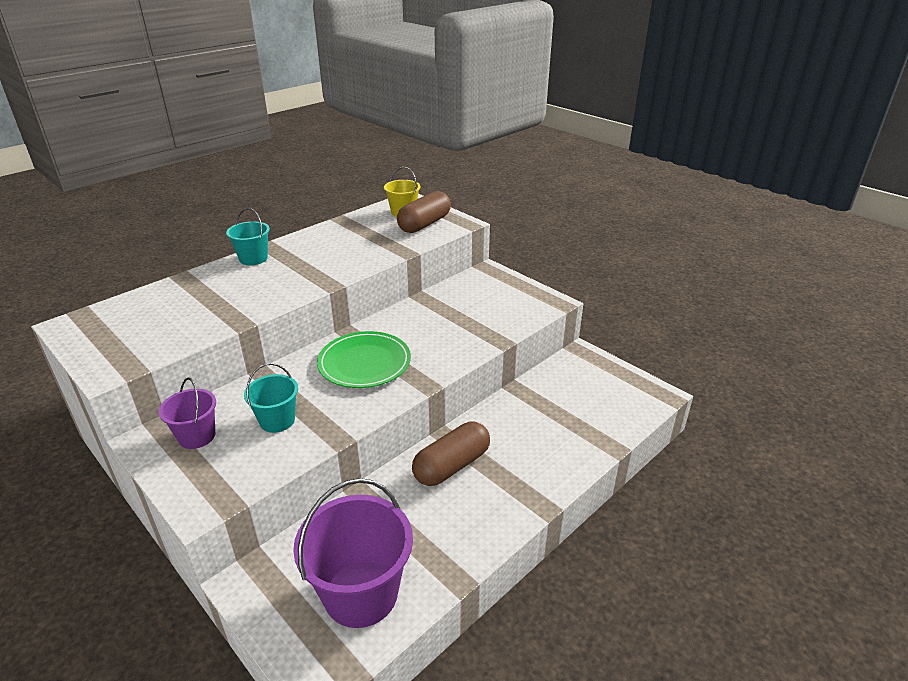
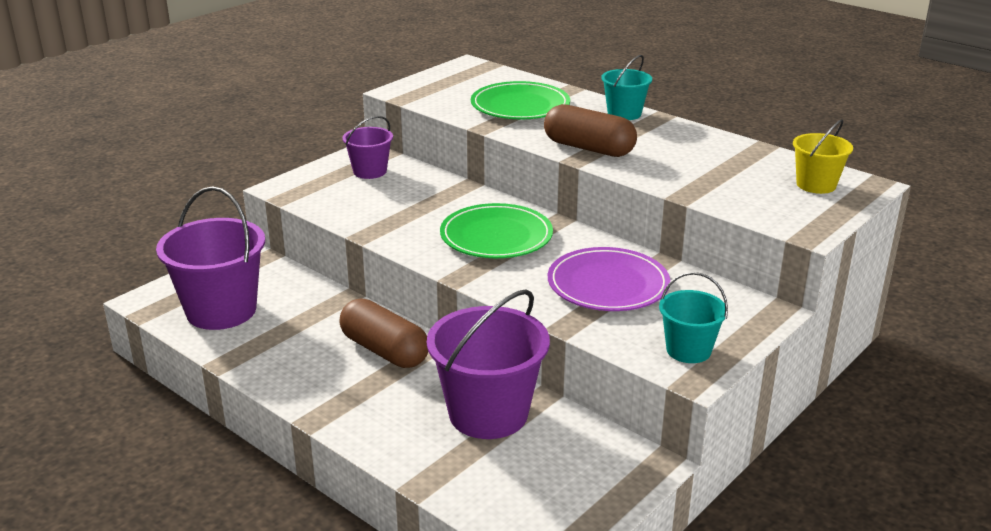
camera: 85 degrees right, 5 degrees down
turquoise bucket [244,363,298,433] -> turquoise bucket moved to [659,272,728,363]
brown capsule [397,191,451,233] -> brown capsule moved to [544,104,637,157]
none -> purple bucket [427,289,550,439]
none -> green plate [471,81,570,119]
none -> purple plate [548,247,670,311]

